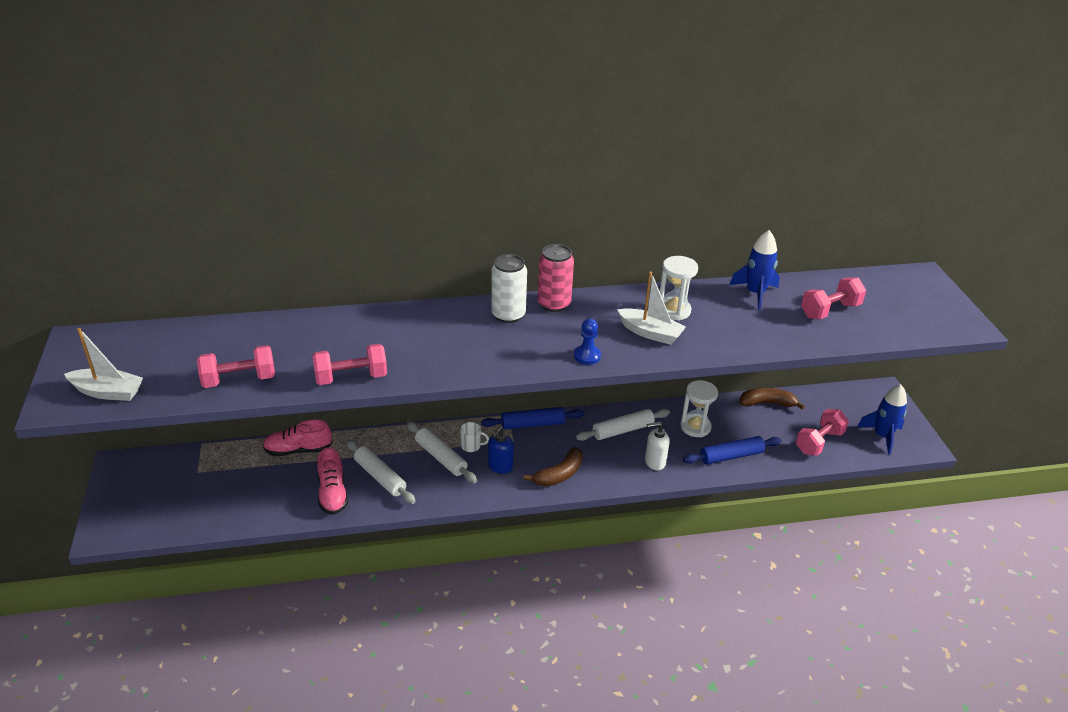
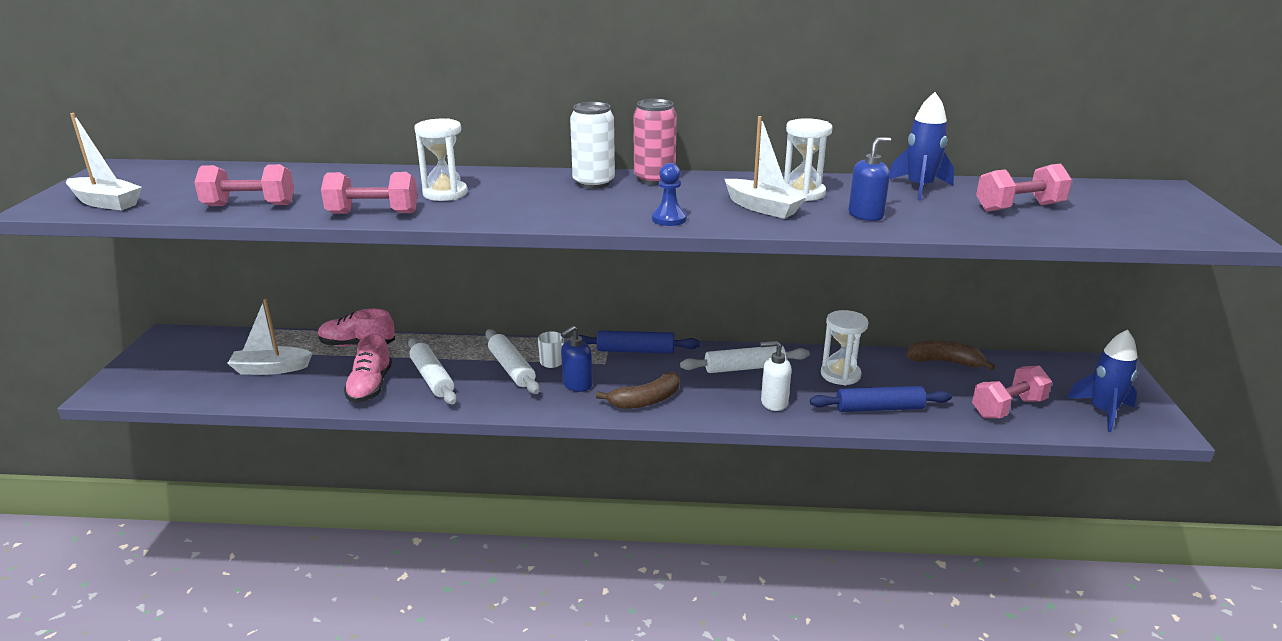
camera: 15 degrees right, 10 degrees down
none -> white boat [227,299,312,375]
none -> white hourglass [414,118,467,201]
none -> blue soap dispenser [848,137,891,221]

